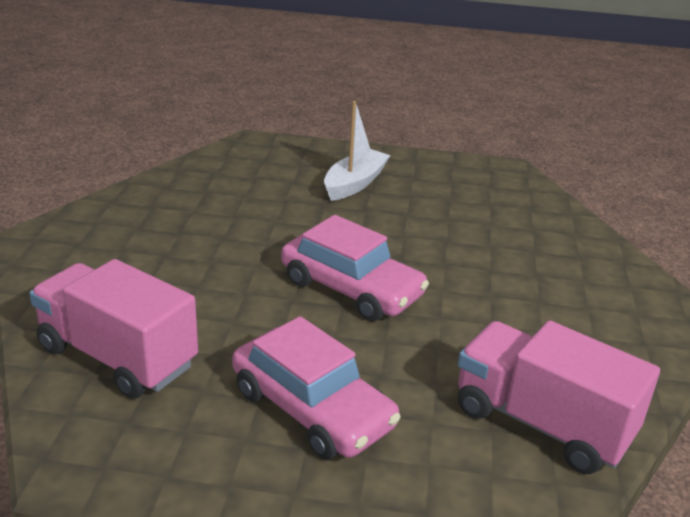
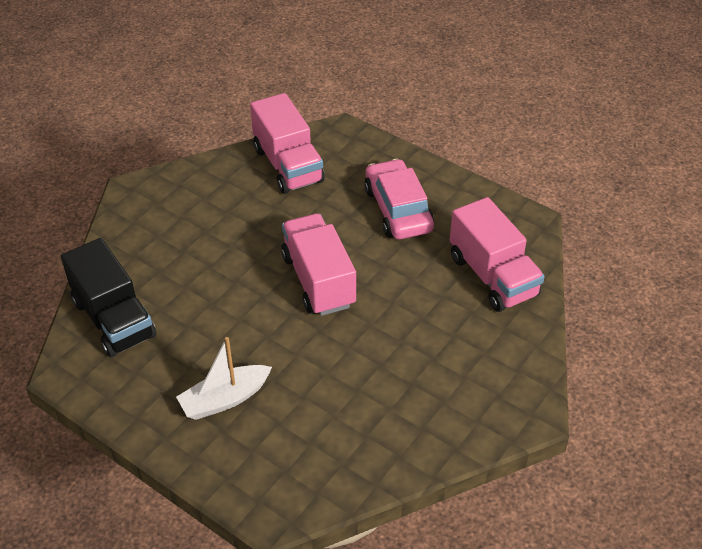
camera: 150 degrees left, 15 degrees up
pink car [281,215,429,321] -> pink truck [281,213,356,316]
none -> black truck [61,238,156,357]

